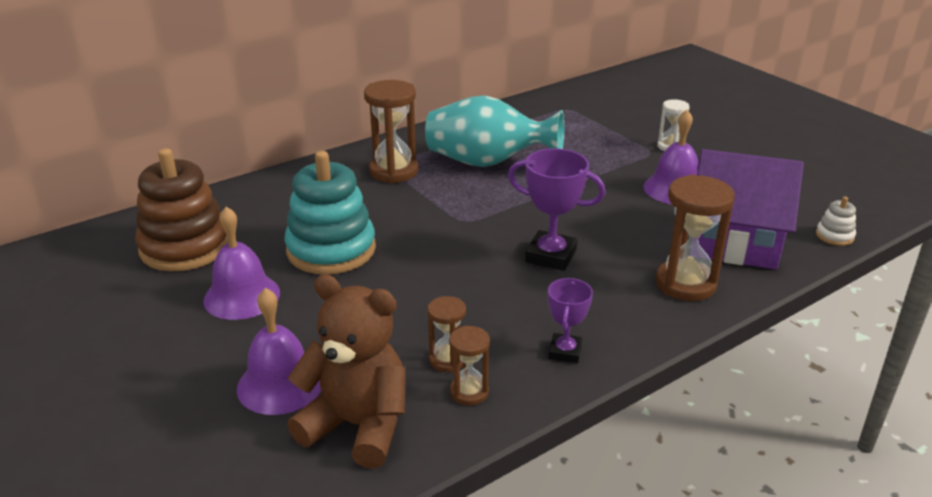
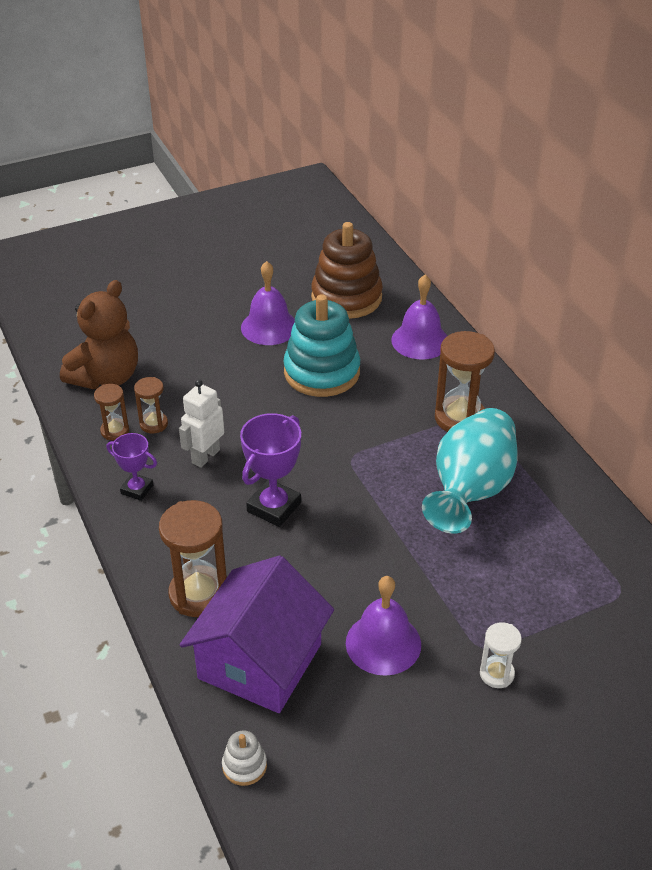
camera: 100 degrees right, 10 degrees up
purple bell [237,288,321,415] -> purple bell moved to [391,275,447,359]
none -> white robot [179,379,224,468]

